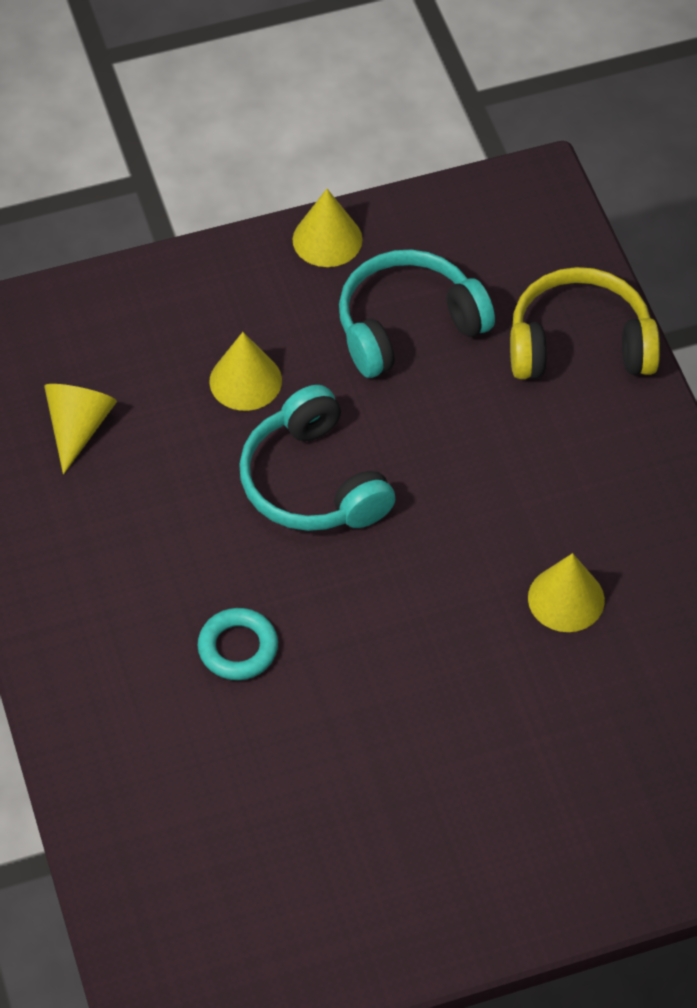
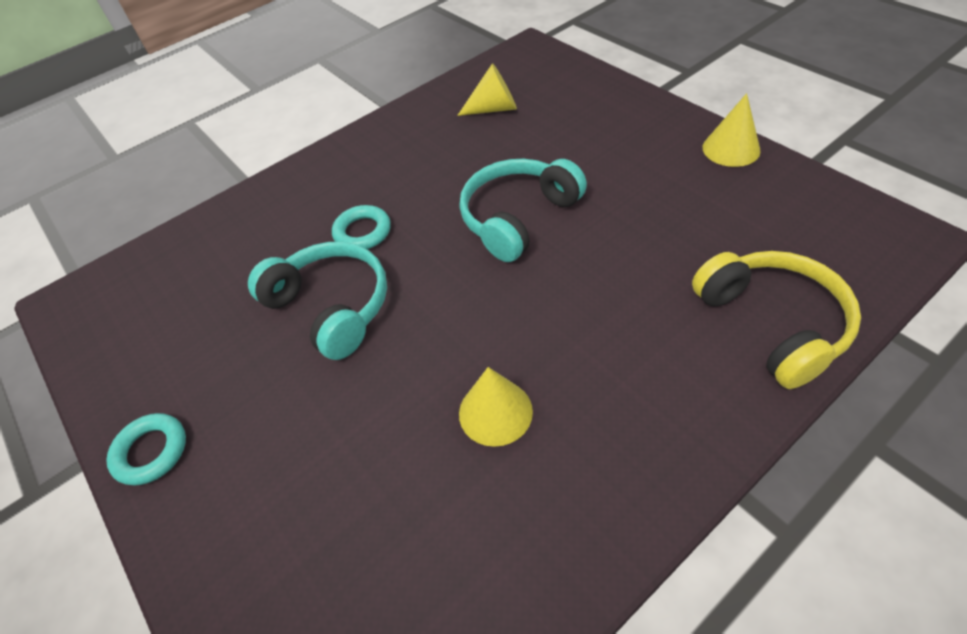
camera: 75 degrees right, 5 degrees down
yellow cone [209,332,282,411] -> none
turquoise headphones [339,249,495,378] -> turquoise headphones moved to [248,242,387,360]
none -> turquoise ring [106,413,186,486]

